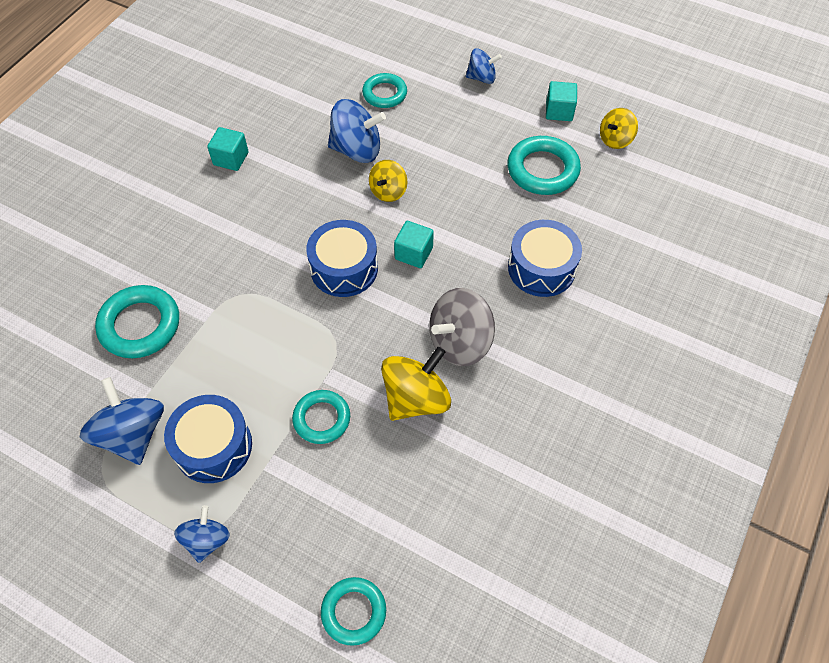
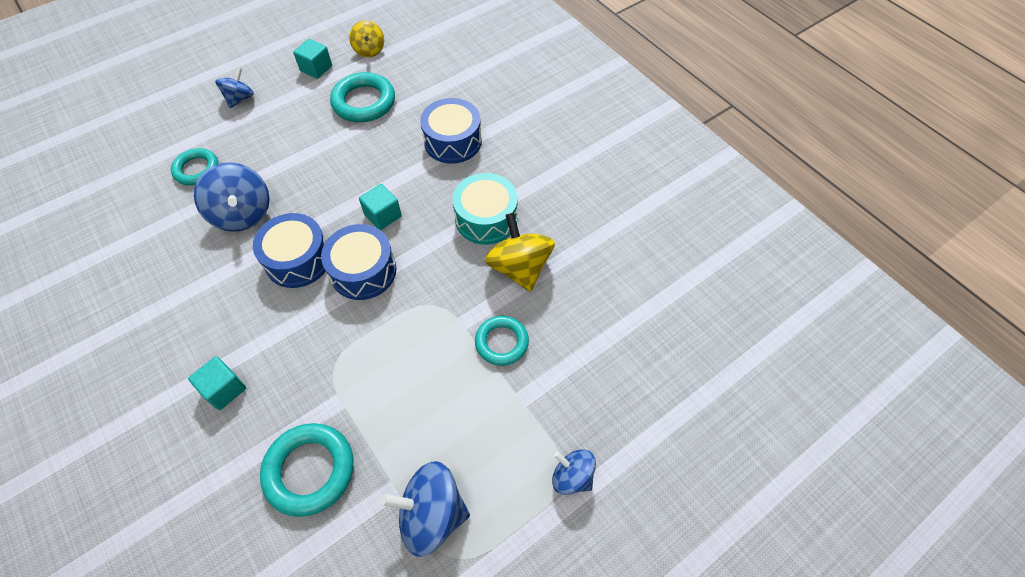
camera: 65 degrees left, 0 degrees up
blue drum [164,395,252,483] -> blue drum moved to [253,213,326,288]
turquoise cube [207,127,248,171] -> turquoise cube moved to [188,356,246,410]
turquoise ring [321,577,386,646] -> none
blue spinning top [328,99,386,163] -> blue spinning top turned 120 degrees clockwise [194,162,270,232]
yellow spinning top [369,160,407,202] -> none
grey spinning top [429,288,495,366] -> turquoise drum [452,173,518,245]

